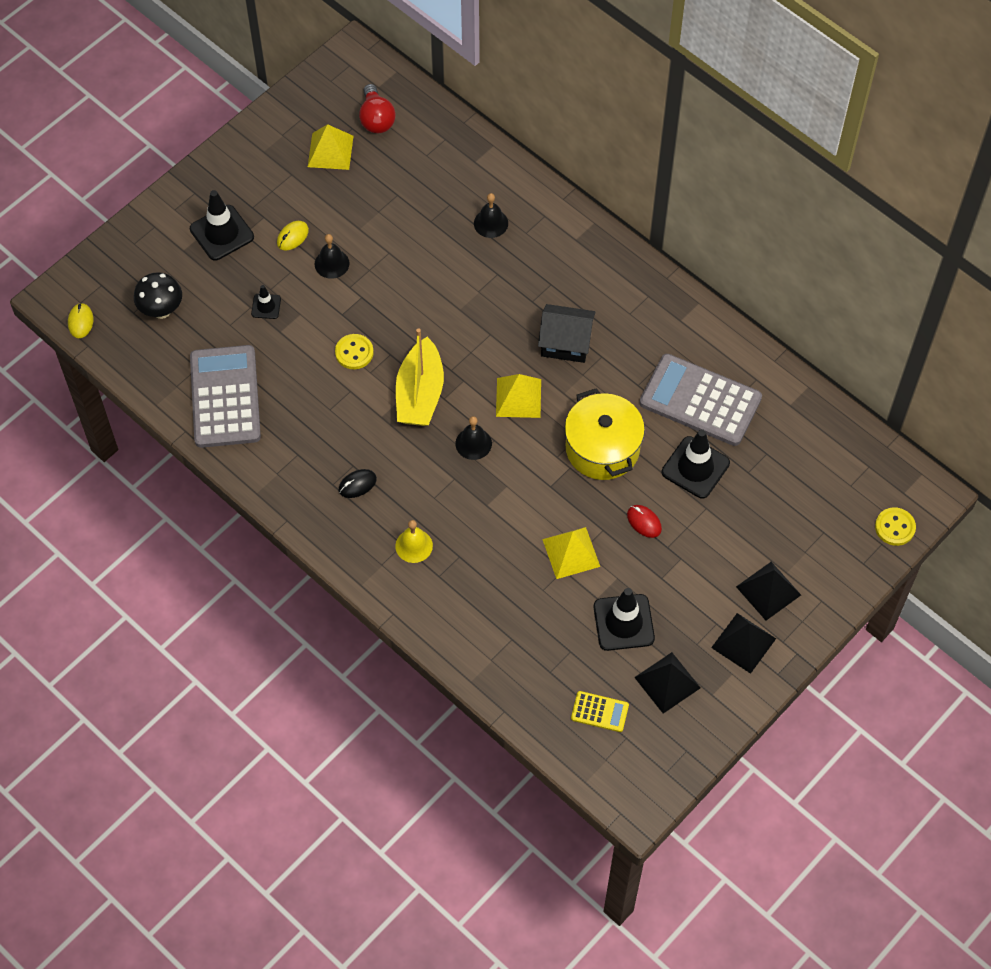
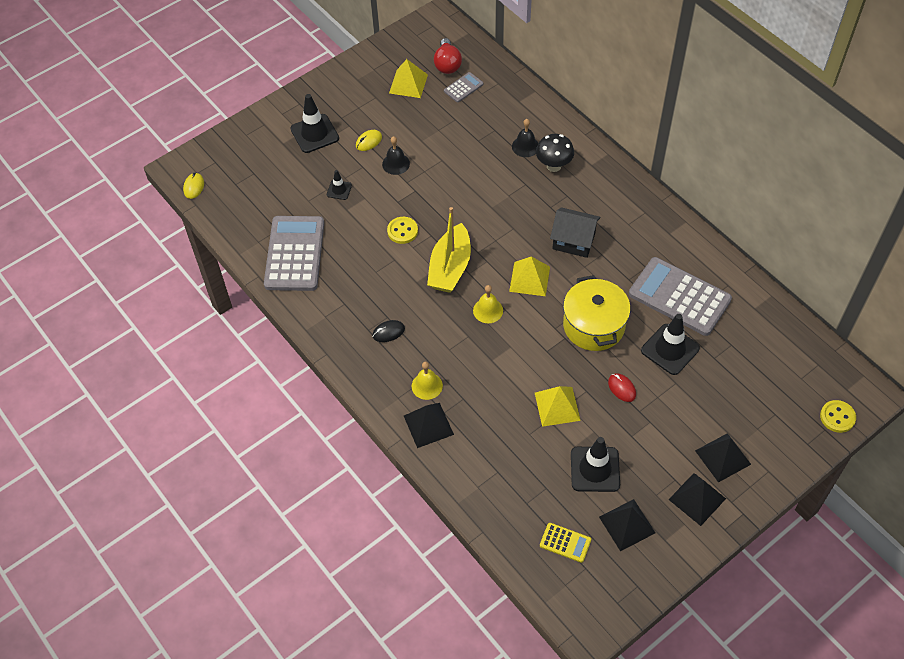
camera: 10 degrees right, 5 degrees down
black mushroom [134,272,182,319] -> black mushroom moved to [536,134,574,172]
black bell [455,416,492,460] -> yellow bell [473,285,503,323]
none -> black pyramid [404,403,454,448]
none -> grey calculator [444,72,483,102]

